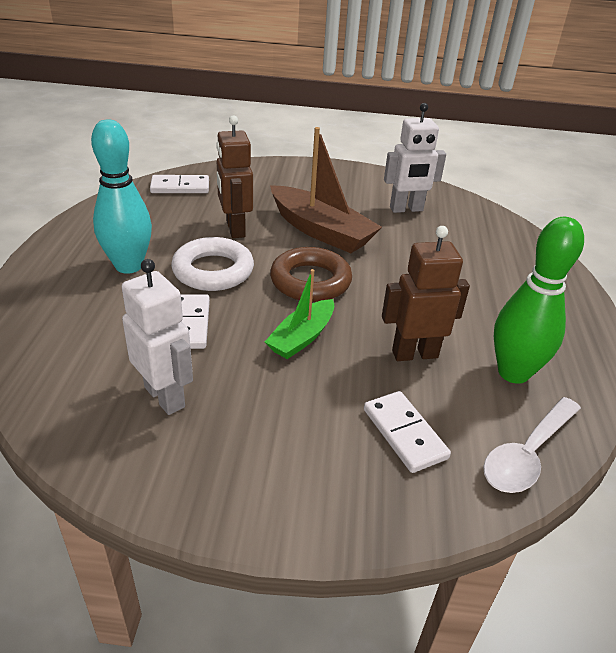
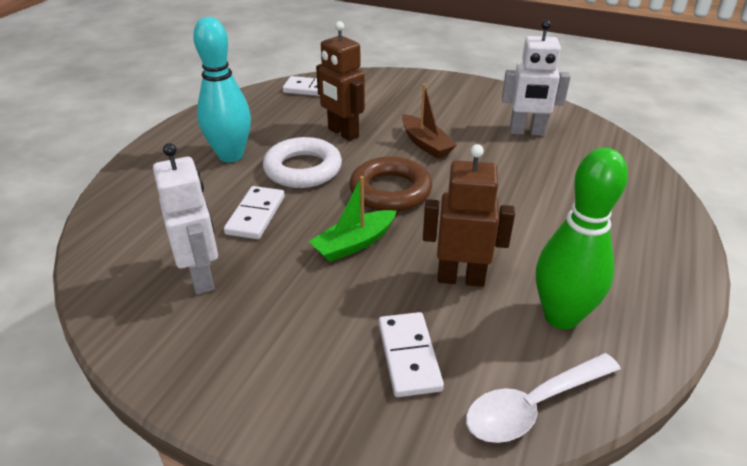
camera: 20 degrees right, 0 degrees up
brown robot [216,115,253,238] -> brown robot turned 45 degrees counterclockwise [316,21,365,141]
brown boat [270,127,382,253] -> brown boat [402,84,457,159], size x0.59

